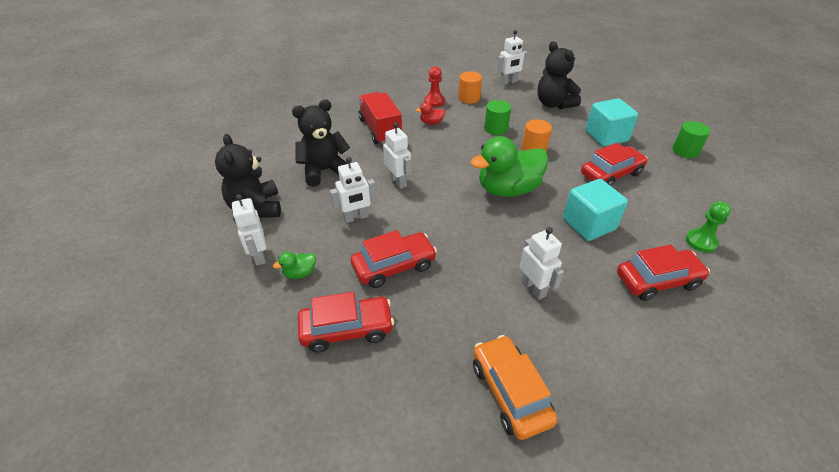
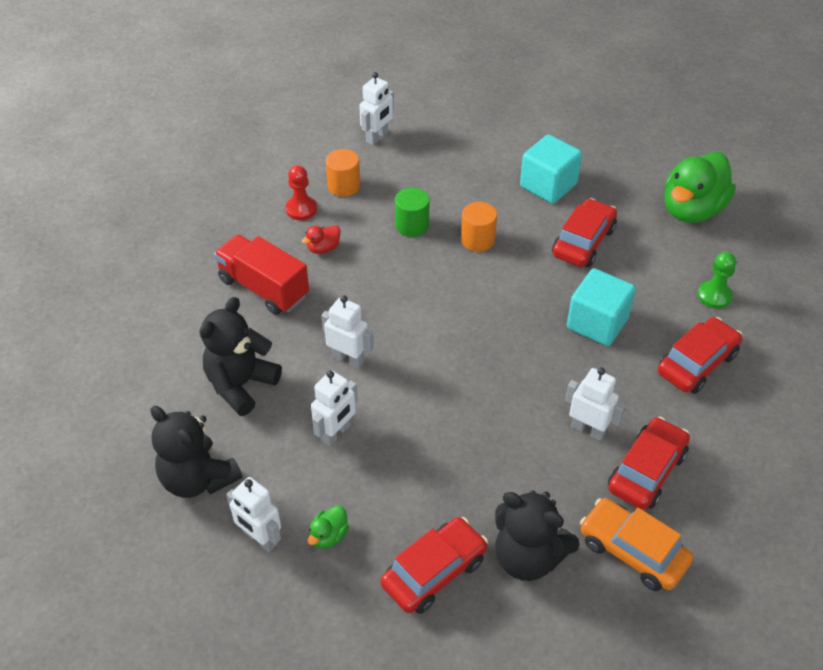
camera: 30 degrees left, 5 degrees up
red car [351,230,437,288] -> red car moved to [608,417,690,510]
green duck [470,136,549,197] -> green duck moved to [664,152,736,223]
black teddy bear [537,41,581,109] -> black teddy bear moved to [495,490,580,581]
green cylinder [672,121,710,158] -> none

